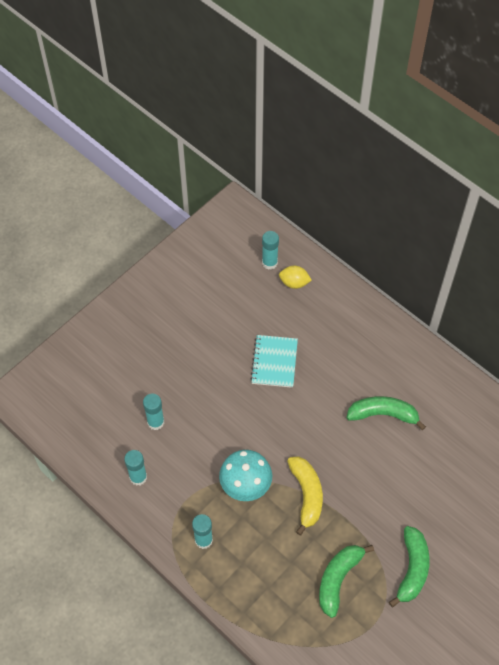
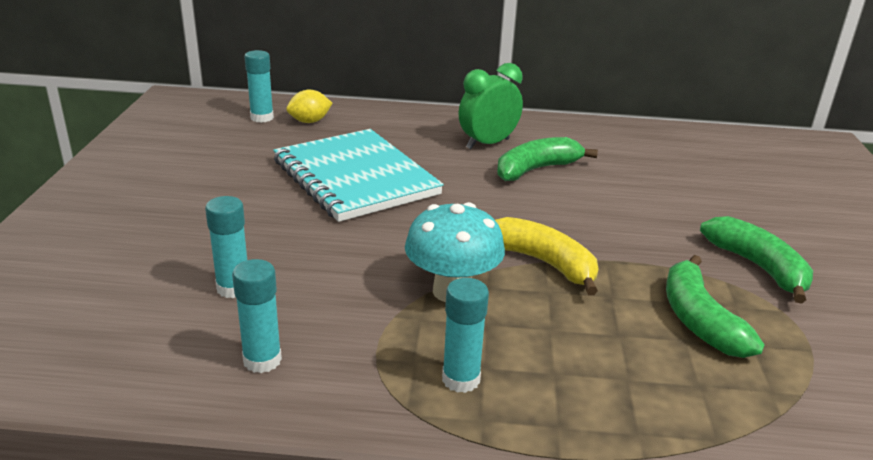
camera: 40 degrees left, 30 degrees down
turquoise notebook [250,335,298,388] -> turquoise notebook [273,129,444,222], size x1.74
none -> green clock [459,63,523,149]

